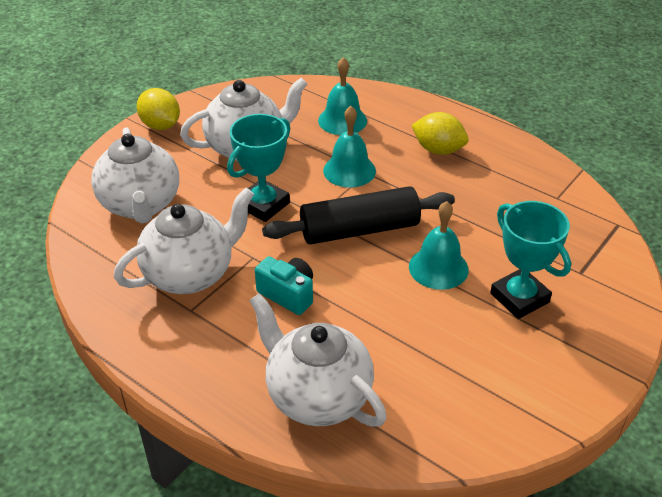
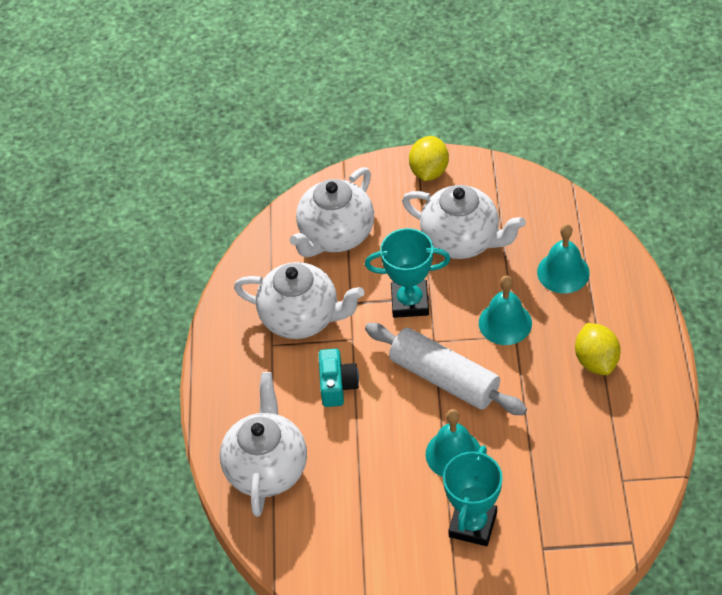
camera: 55 degrees right, 10 degrees up
black rolling pin [262,186,455,245] -> white rolling pin [365,323,527,415]

